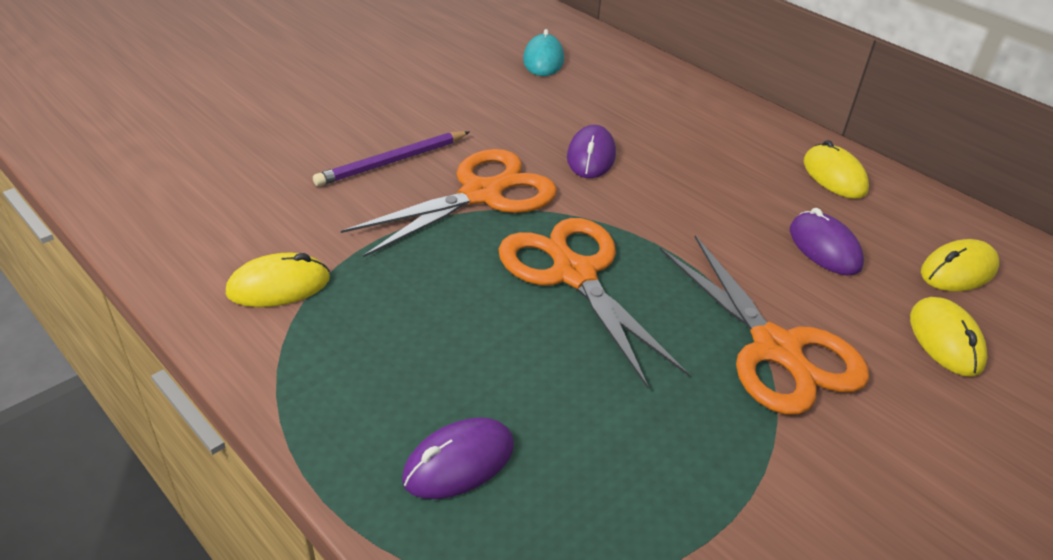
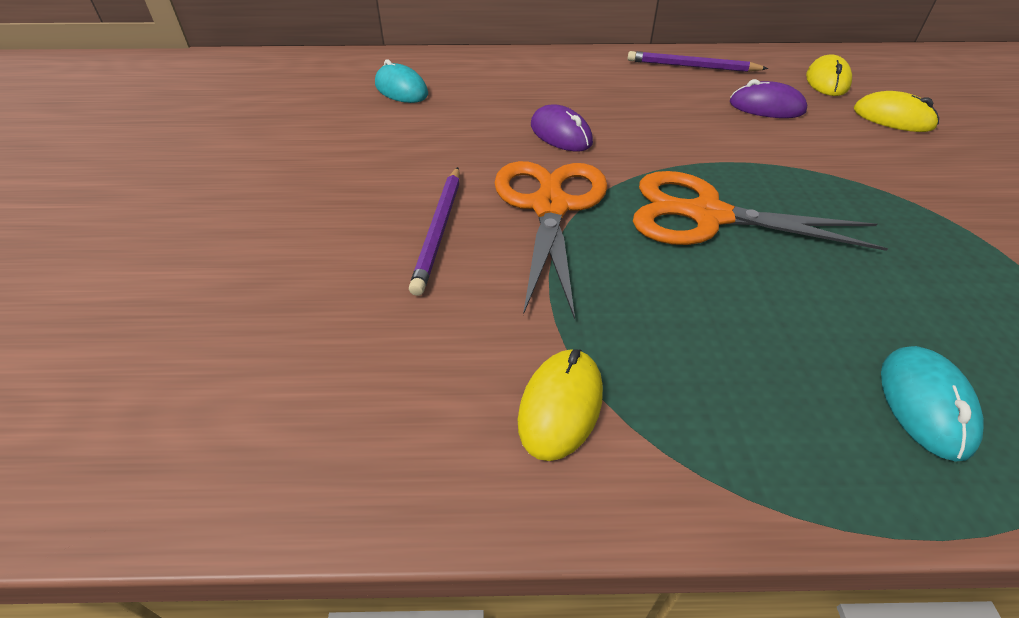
camera: 45 degrees left, 5 degrees up
purple mouse [402,417,514,499] -> turquoise mouse [881,346,984,462]
orange scissors [660,235,869,415] -> none
yellow mouse [804,140,869,199] -> purple pencil [627,51,768,72]

